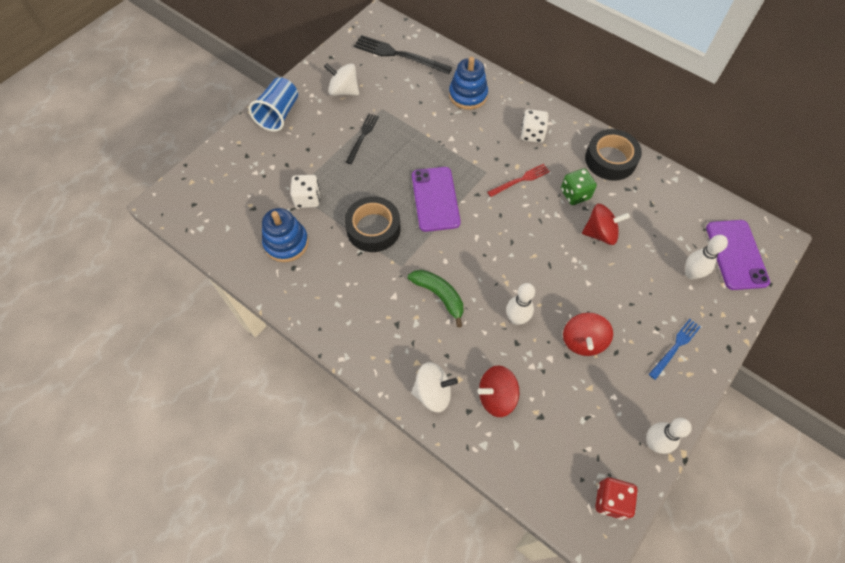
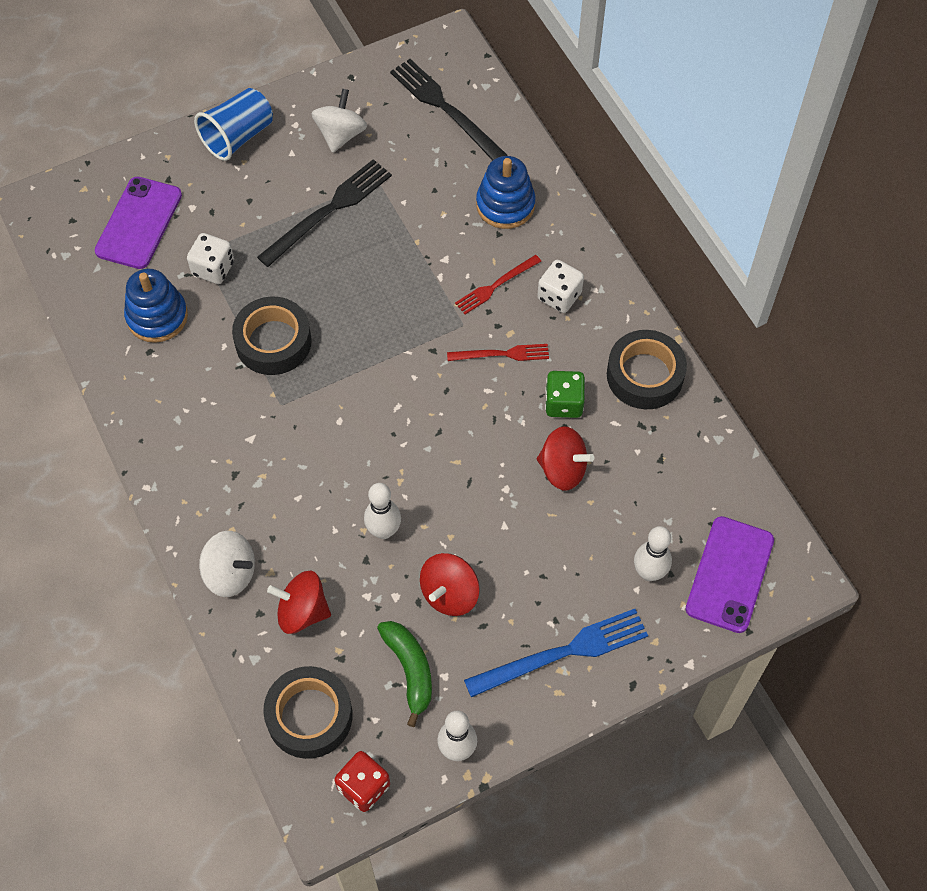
camera: 25 degrees right, 0 degrees up
white spinning top [324,63,359,96] -> white spinning top turned 60 degrees clockwise [311,89,367,153]
black fork [346,113,379,164] -> black fork [257,159,392,267], size x1.69
green banana [408,270,463,327] -> green banana moved to [377,621,432,727]
purple phone [412,167,461,232] -> purple phone moved to [95,177,182,269]
blue fork [649,319,701,380] -> blue fork [464,609,648,697], size x1.69
none -> black tape [263,666,353,759]
none -> red fork [455,255,541,314]

